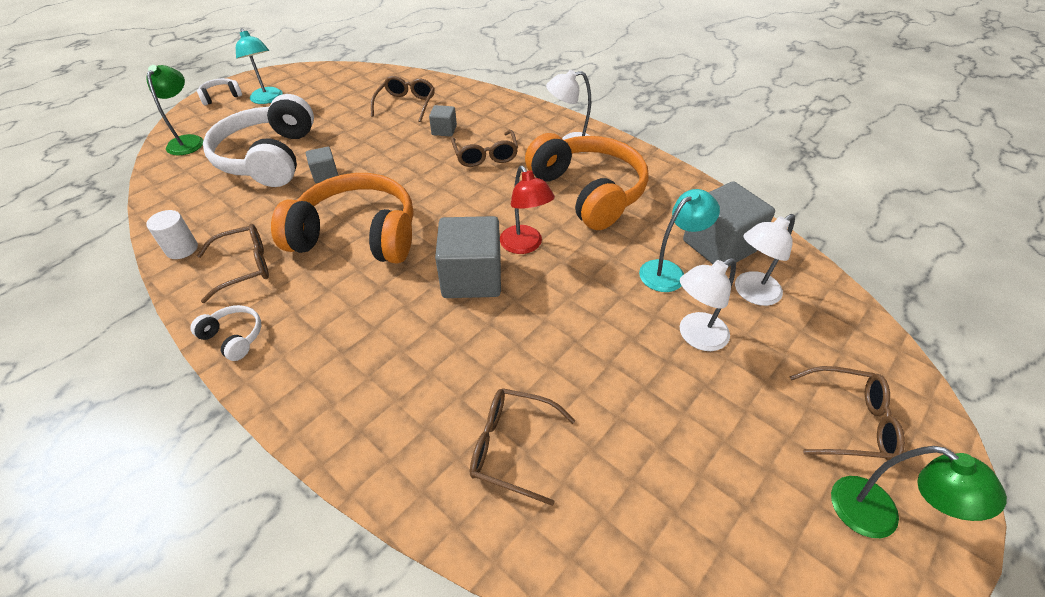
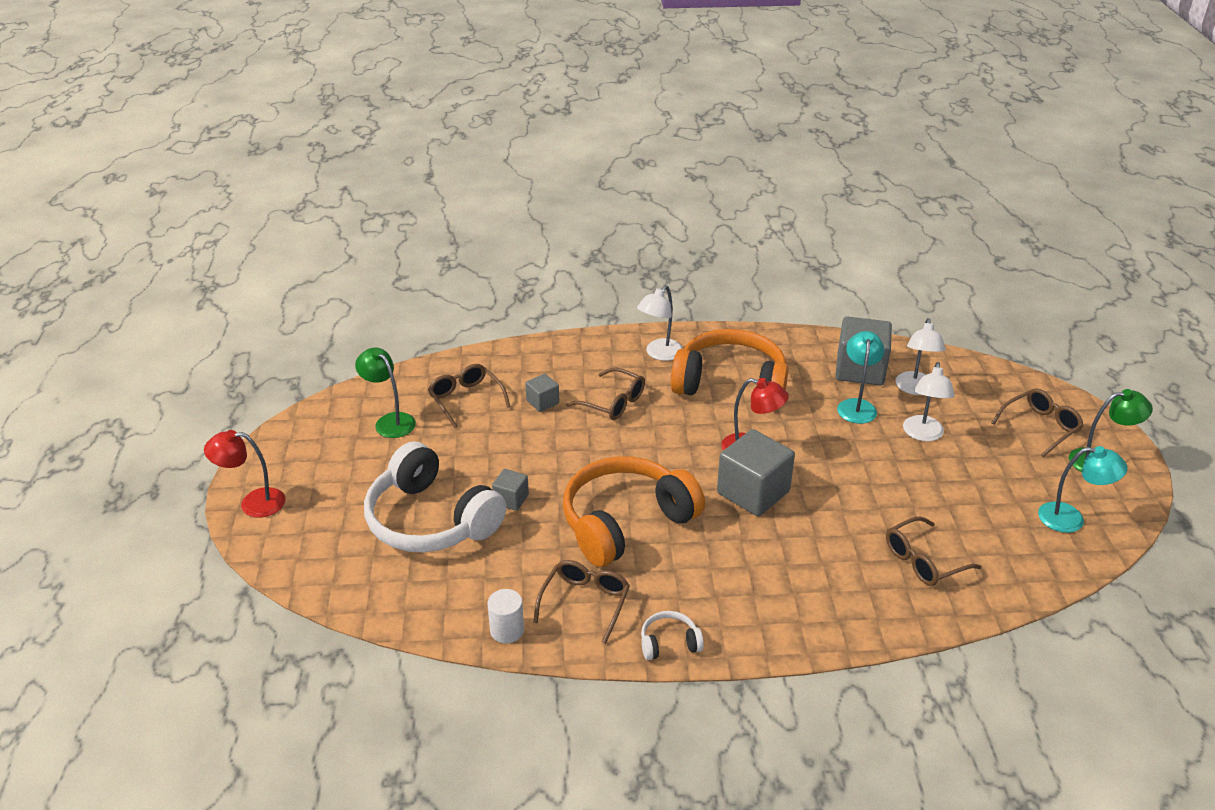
camera: 45 degrees left, 10 degrees down
green lamp [146,65,204,155] -> green lamp moved to [355,348,416,438]
white headphones [197,78,242,105] -> red lamp [204,430,285,518]
turquoise lamp [236,28,283,104] -> turquoise lamp moved to [1038,446,1128,533]

